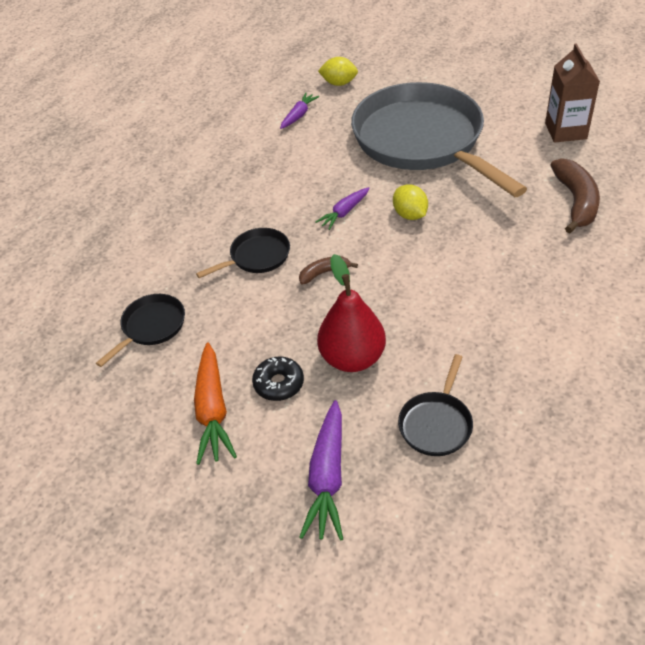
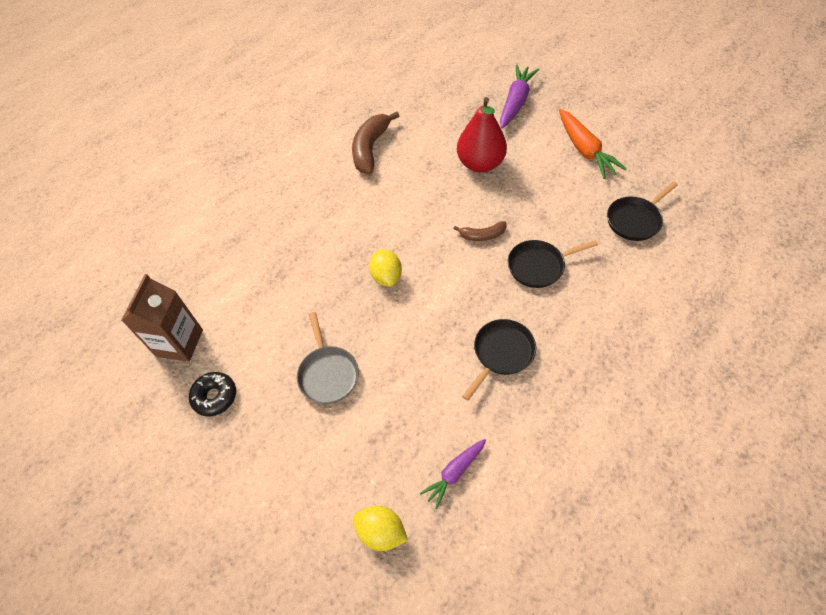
camera: 165 degrees left, 10 degrees up
orange carrot [194,343,237,465] -> orange carrot turned 150 degrees clockwise [559,109,627,179]
black donut [252,357,304,401] -> black donut moved to [189,372,236,417]
purple carrot [315,187,370,230] -> none
grey pan [351,82,527,197] -> grey pan [297,312,359,404], size x0.41
black pan [398,354,473,456] -> black pan moved to [462,319,536,401]
brown banana [551,158,600,233] -> brown banana moved to [352,111,399,174]

